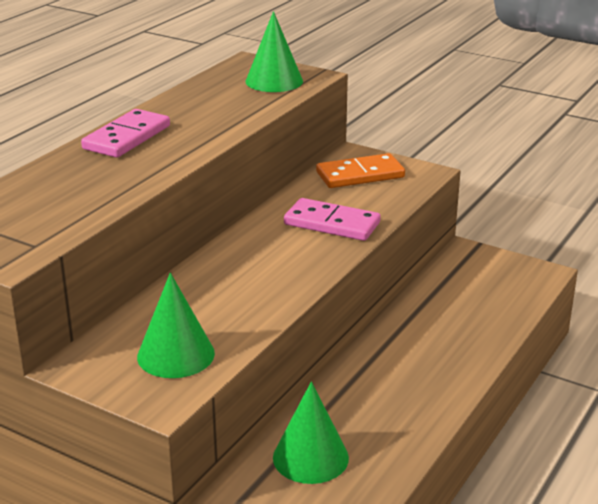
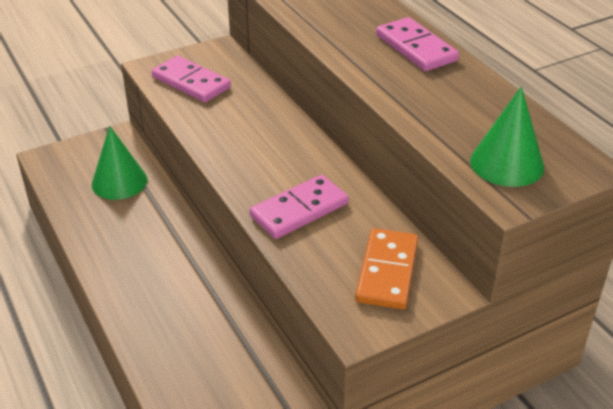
camera: 120 degrees right, 10 degrees up
green cone [137,273,215,378] -> pink domino [152,56,231,102]

